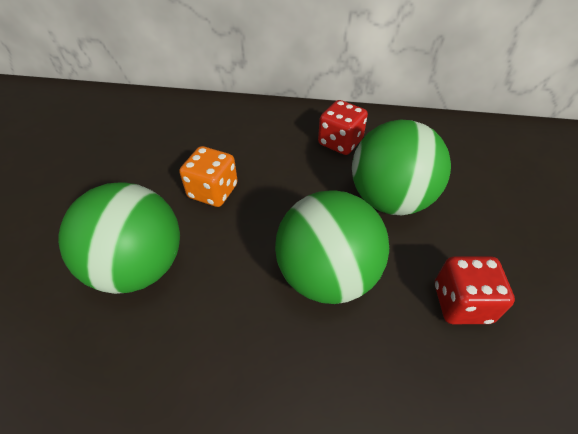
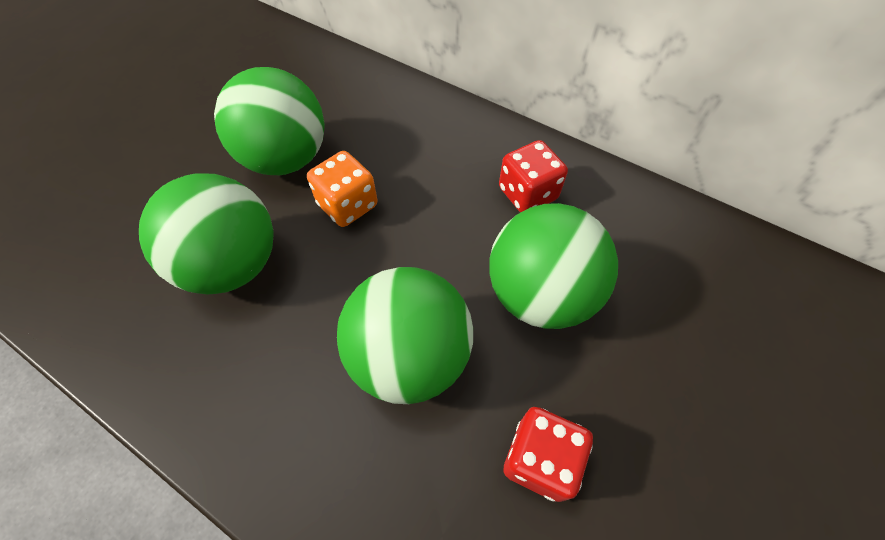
camera: 25 degrees right, 10 degrees up
none -> green ball [214,67,325,175]

